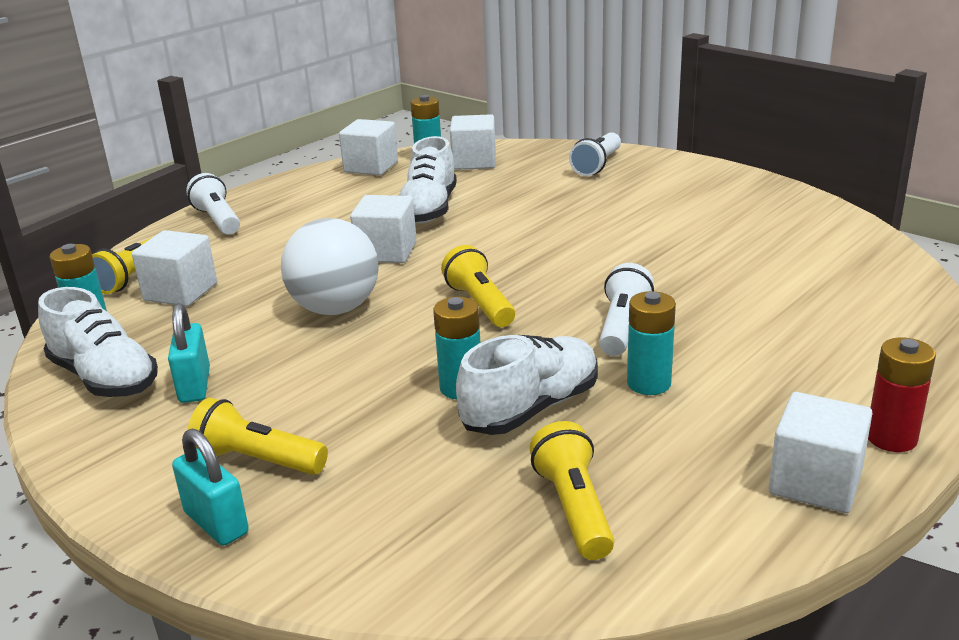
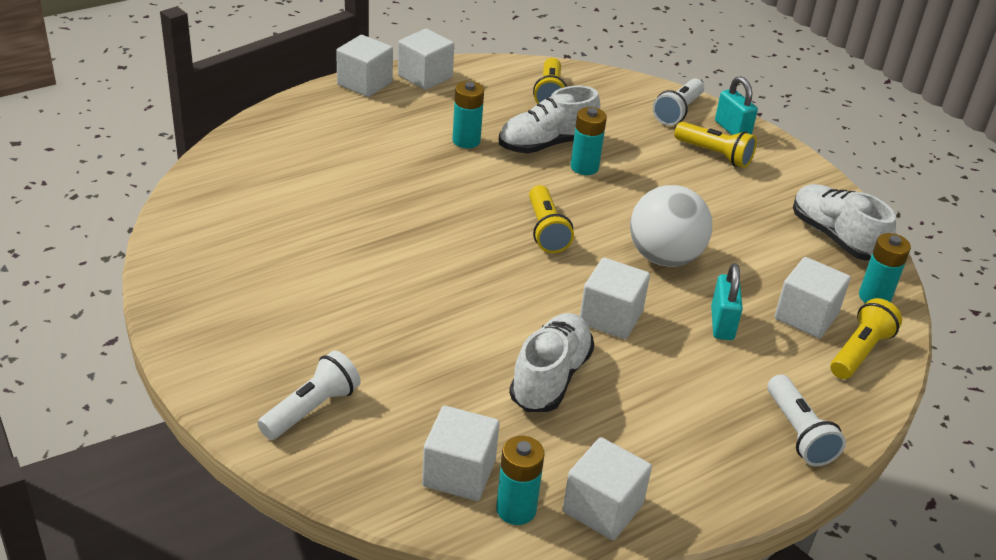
camera: 170 degrees left, 10 degrees up
turquoise padlock [168,303,210,403] -> turquoise padlock moved to [711,263,743,340]
white flashlight [599,263,654,356] -> white flashlight moved to [653,79,704,125]
red battery [868,337,936,452] -> white cube [336,35,393,97]

